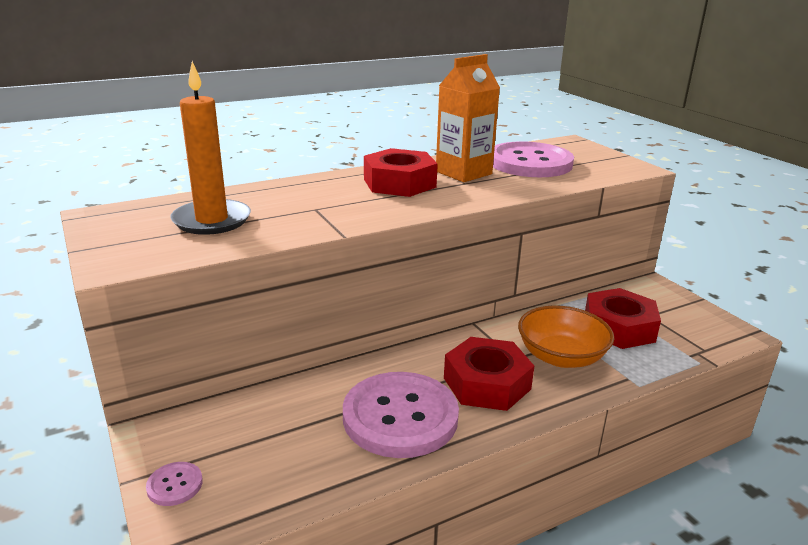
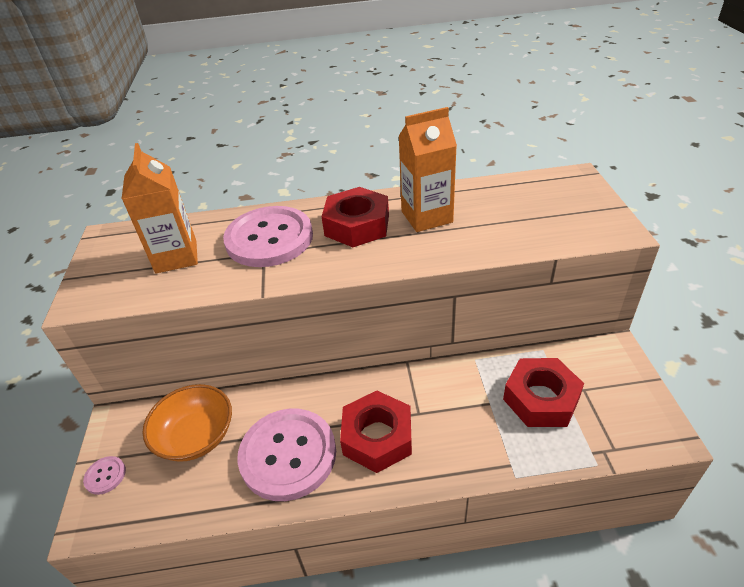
camera: 25 degrees right, 15 degrees up
orange candle [170,61,251,235] -> orange carton [122,143,198,274]
pink button [493,141,574,177] -> pink button moved to [223,206,313,267]
orange bowl [518,305,614,368] -> orange bowl moved to [143,384,232,462]

